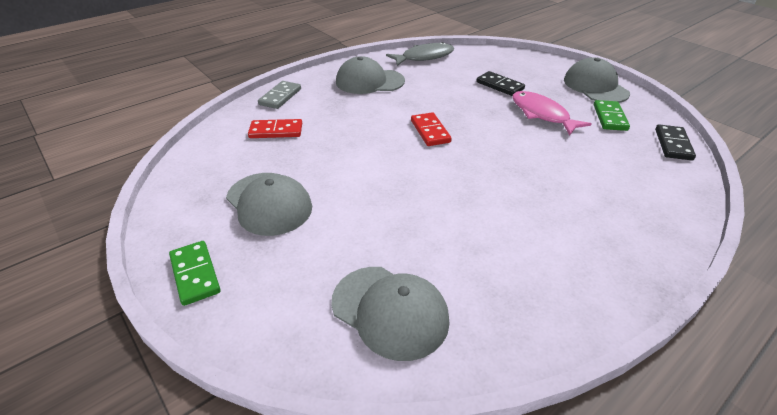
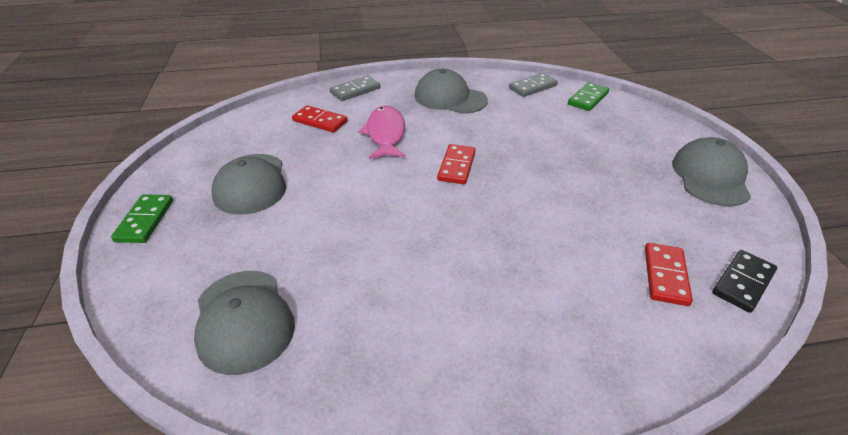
camera: 30 degrees right, 0 degrees up
grey fish [386,42,454,66] -> grey domino [509,73,558,97]
black domino [476,71,525,96] -> none
pink fish [512,91,591,136] -> pink fish moved to [358,106,406,159]
green domino [594,100,630,131] -> green domino moved to [568,82,609,111]
none -> red domino [645,243,693,306]

